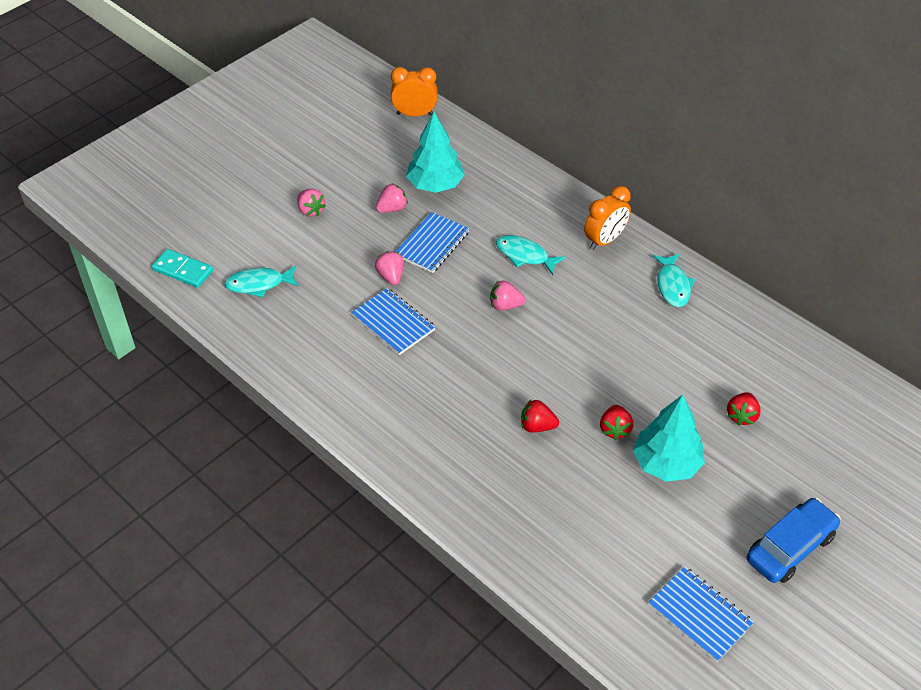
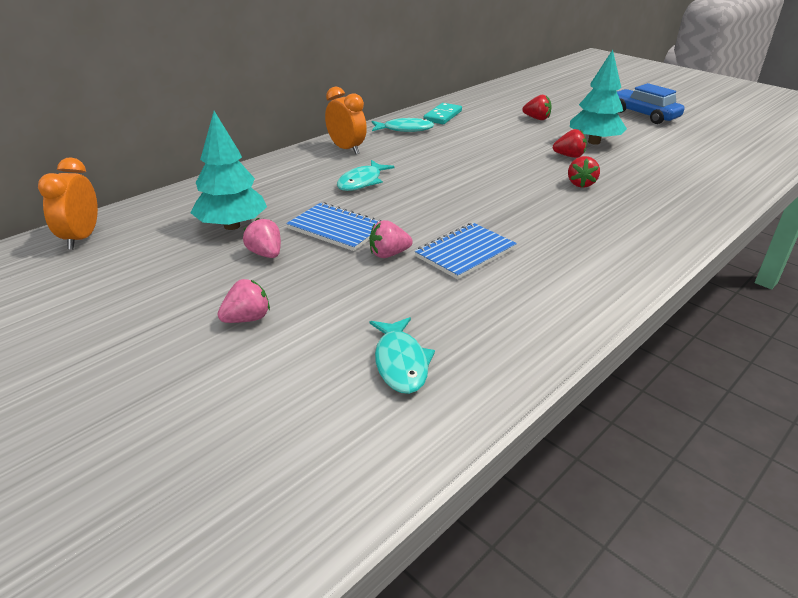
camera: 90 degrees left, 15 degrees down
turquoise domino [152,249,213,288] -> turquoise domino moved to [423,103,462,124]
pink strawberry [490,280,526,311] -> none
blue notebook [648,566,754,662] -> none

